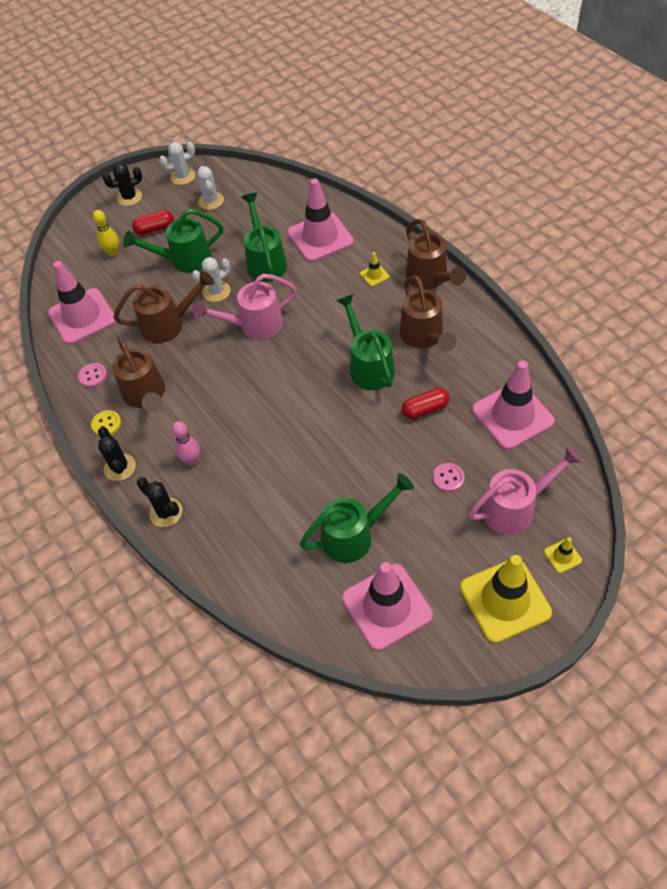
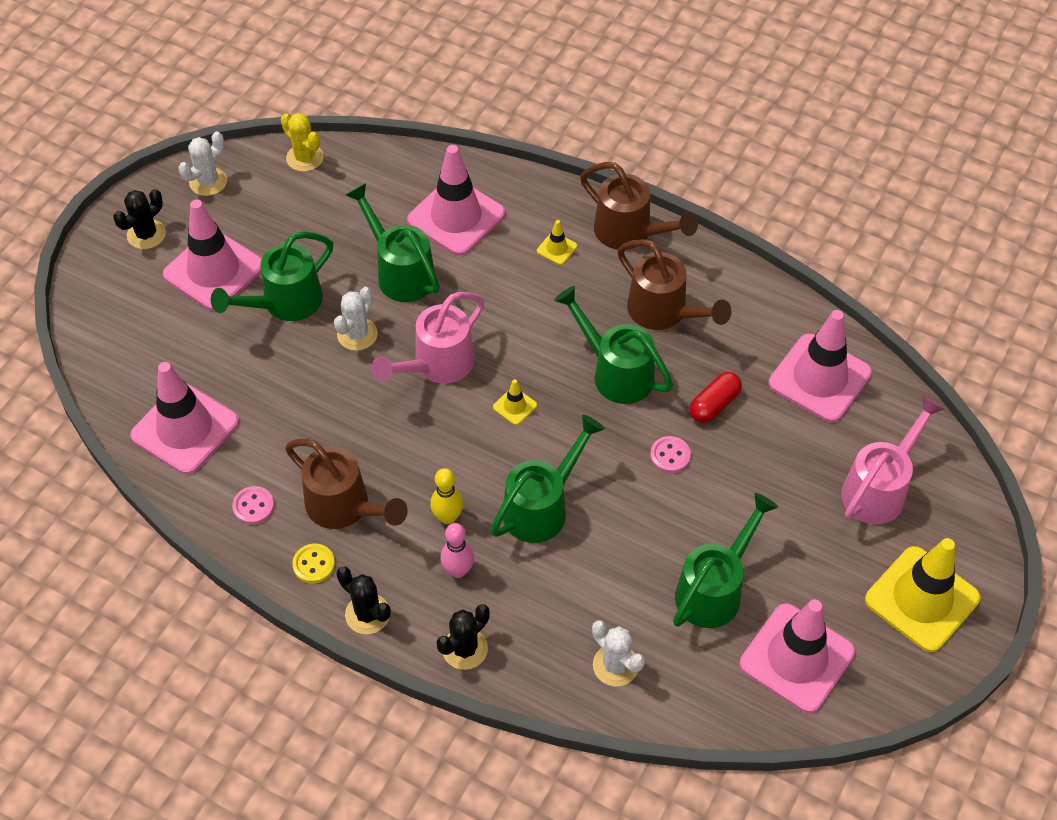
camera: 30 degrees left, 0 degrees up
yellow bowling pin [93,210,119,257] -> yellow bowling pin moved to [430,468,463,524]
brown watering can [113,271,214,343] -> none
red capsule [132,210,174,235] -> pink traffic cone [163,200,262,311]
black cactus [137,477,183,527] -> black cactus turned 60 degrees counterclockwise [436,604,490,670]
white cactus [197,166,224,210] -> white cactus moved to [592,620,645,686]
pink button [433,463,465,492] -> pink button moved to [650,436,691,473]
yellow traffic cone [544,537,582,573] -> yellow traffic cone moved to [493,379,537,425]
none -> yellow cactus [281,113,324,172]
none -> green watering can [491,415,605,543]

